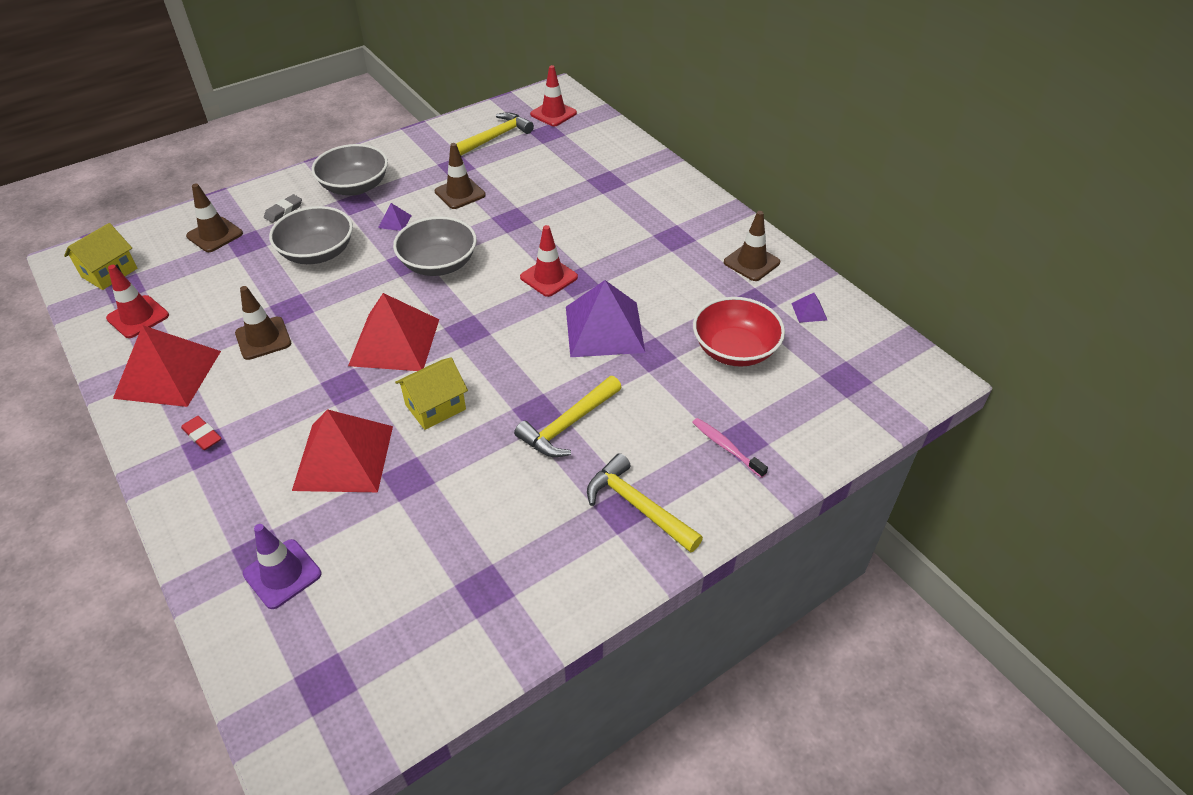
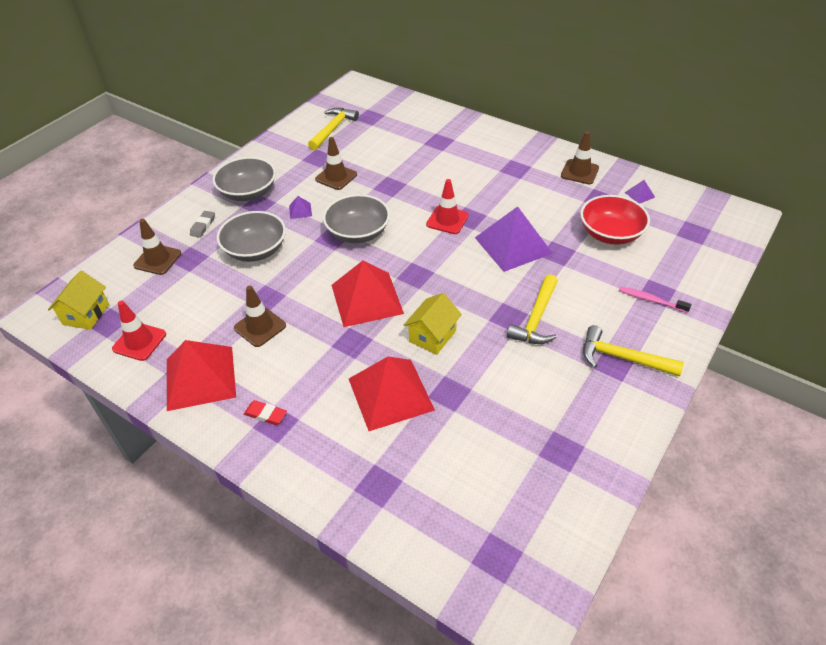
camera: 20 degrees left, 0 degrees up
purple traffic cone [243,524,321,609] -> none
red traffic cone [530,65,577,126] -> none

